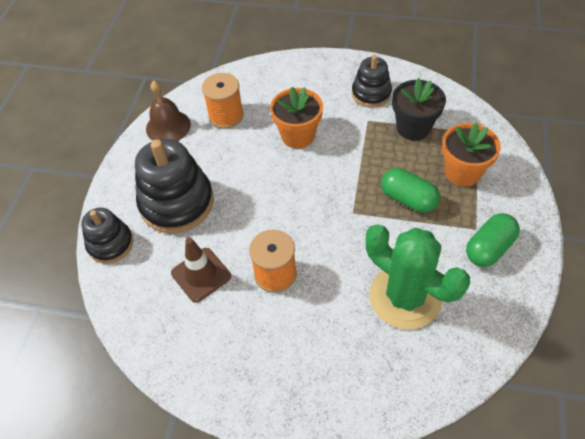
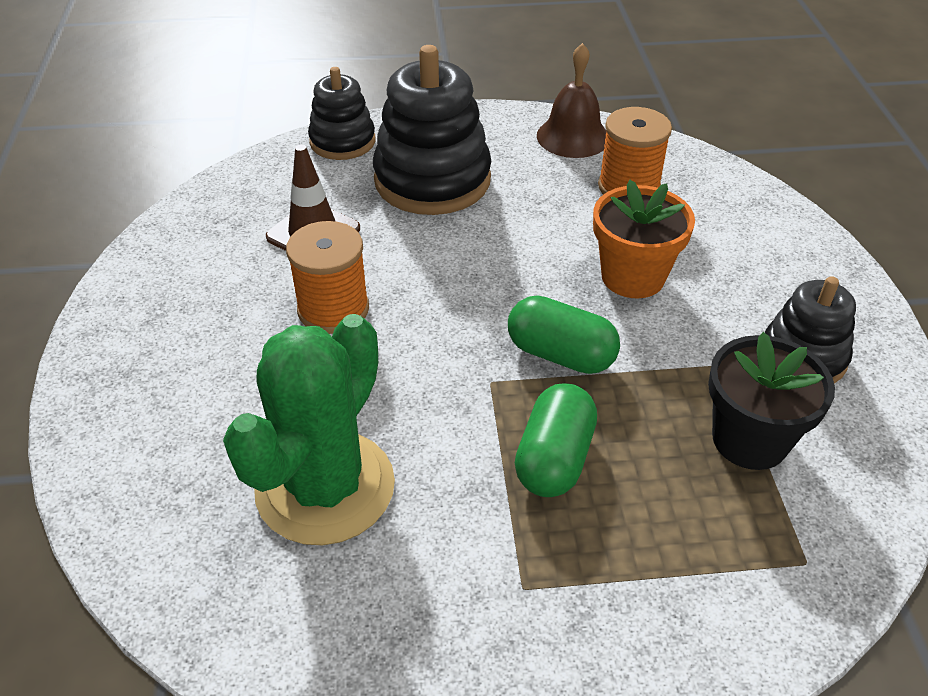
camera: 70 degrees right, 10 degrees down
orange flower pot [442,123,501,187] -> none
green capsule [466,213,520,267] -> green capsule moved to [508,295,620,374]

